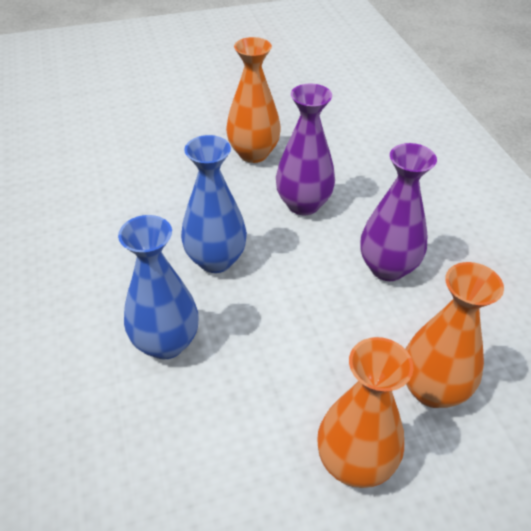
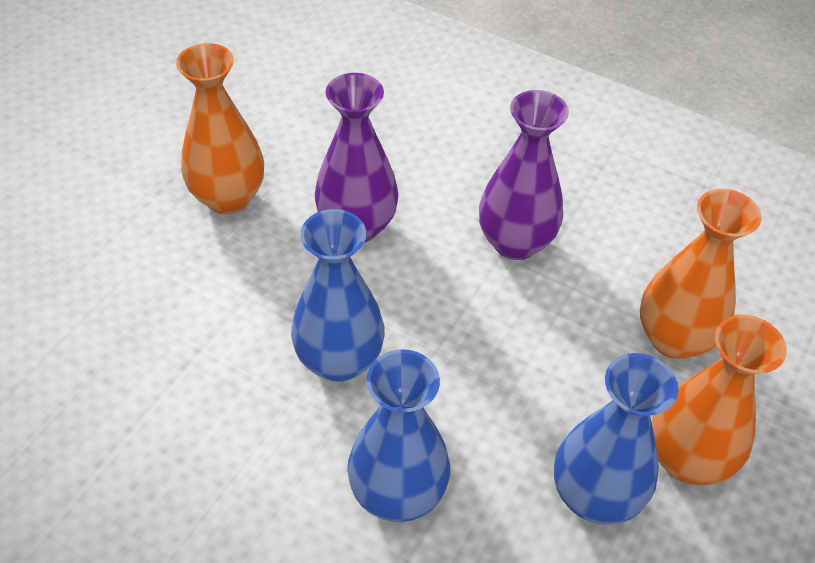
camera: 45 degrees left, 5 degrees up
none -> blue vase [554,353,678,525]

